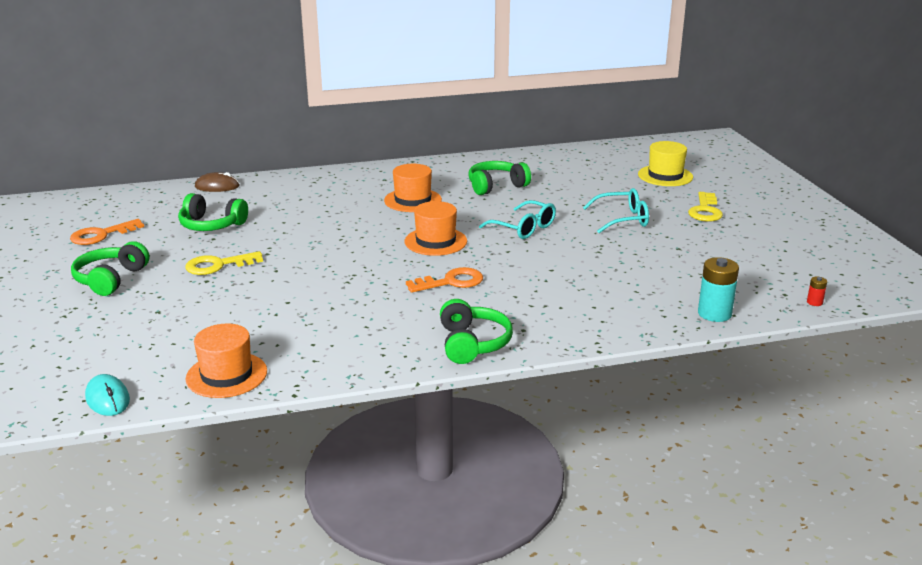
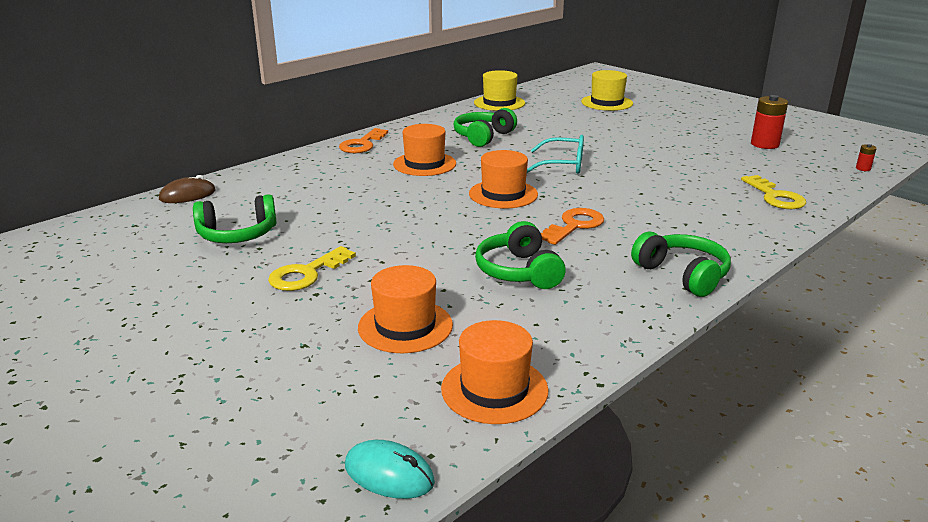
camera: 30 degrees left, 0 degrees up
orange key [70,219,144,245] -> orange key moved to [339,128,388,153]
green headphones [71,241,150,296] -> green headphones moved to [475,221,566,289]
turquoise glasses [583,188,649,233] -> none
yellow key [688,192,723,222] -> yellow key moved to [741,175,806,209]
turquoise battery [698,257,739,322] -> none
none -> orange hat [358,265,453,353]
none -> yellow hat [474,70,525,111]
none -> red battery [751,95,788,149]

